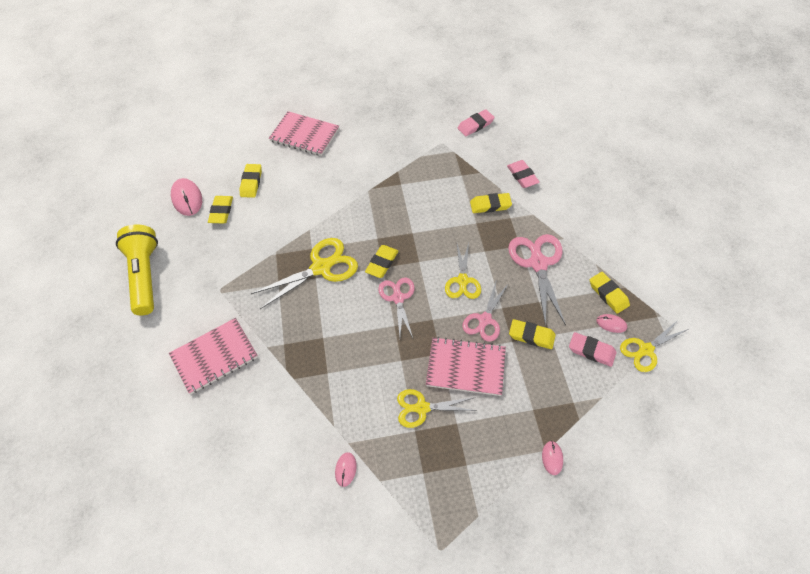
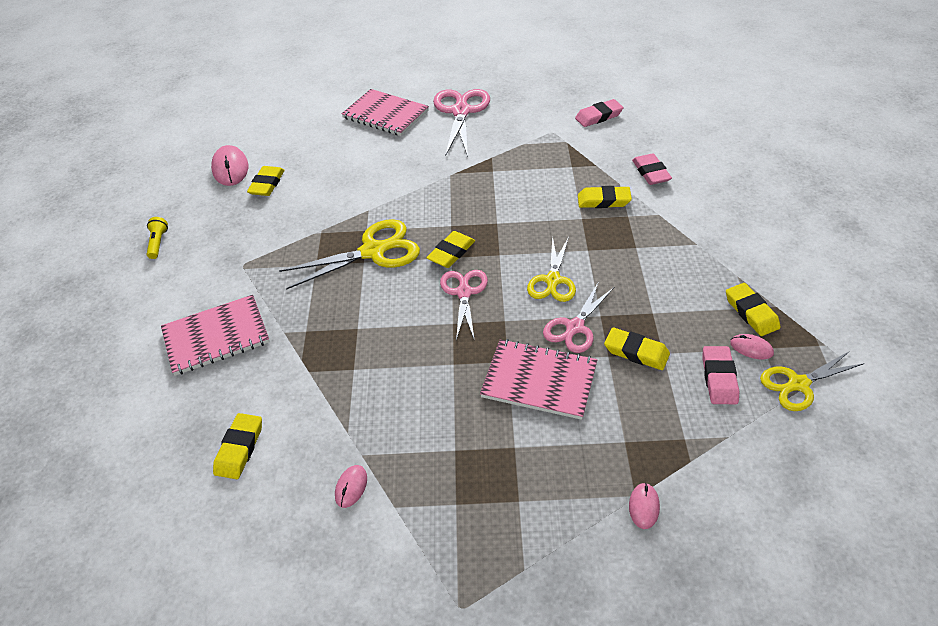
camera: 10 degrees right, 10 degrees down
yellow flashlight [116,225,158,315] -> yellow flashlight [147,217,168,259], size x0.41
yellow eraser [239,164,262,198] -> yellow eraser moved to [213,413,262,479]
yellow scissors [397,389,477,428] -> none
pink scissors [508,234,566,327] -> pink scissors moved to [433,89,490,157]
pink eraser [569,332,616,367] -> pink eraser turned 60 degrees clockwise [702,346,739,404]

